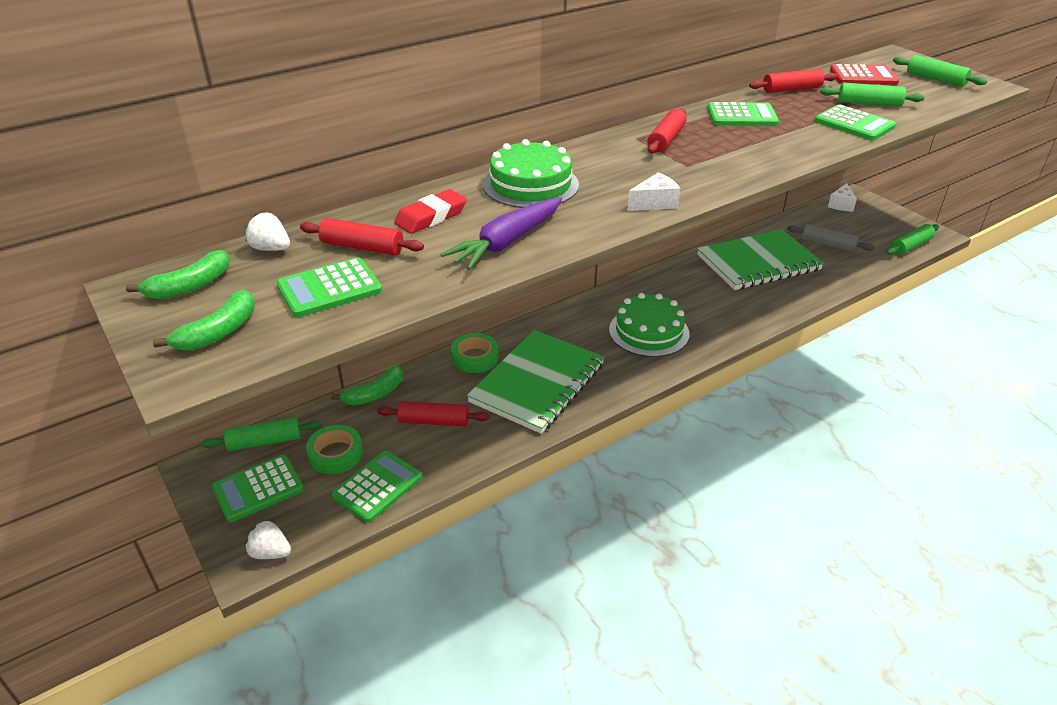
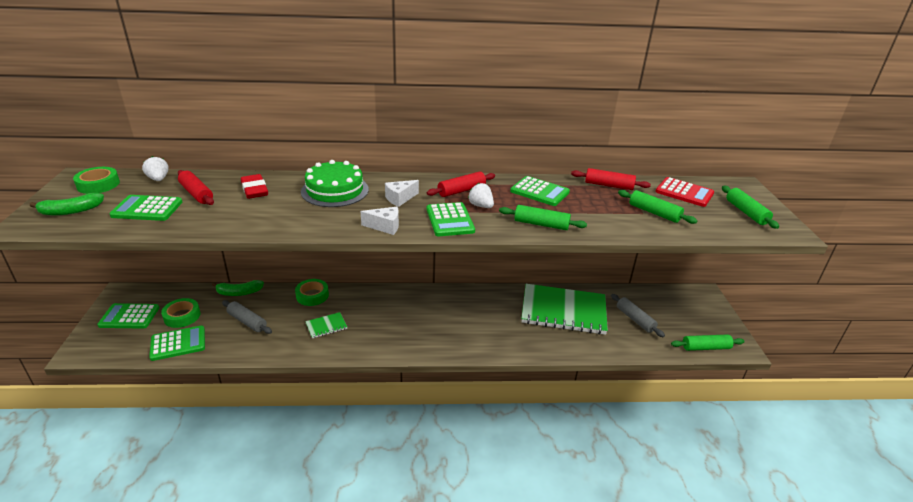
camera: 30 degrees right, 5 degrees down
green banana [126,250,230,299] -> green tape [73,167,120,194]
green rolling pin [202,417,322,451] -> green rolling pin moved to [499,205,587,230]
white strawberry [245,520,291,559] -> white strawberry moved to [468,183,494,208]
red rolling pin [377,401,490,426] -> grey rolling pin [222,300,272,334]
red eraser [394,189,467,234] -> red eraser turned 75 degrees clockwise [241,174,268,199]
purple carrot [441,197,562,270] -> none
green notebook [467,330,605,434] -> green notebook [305,312,347,338], size x0.41
green cake [609,293,690,357] -> none
green calculator [815,104,896,141] -> green calculator moved to [427,202,475,236]
white cheese [828,183,857,212] -> white cheese moved to [385,180,419,207]

